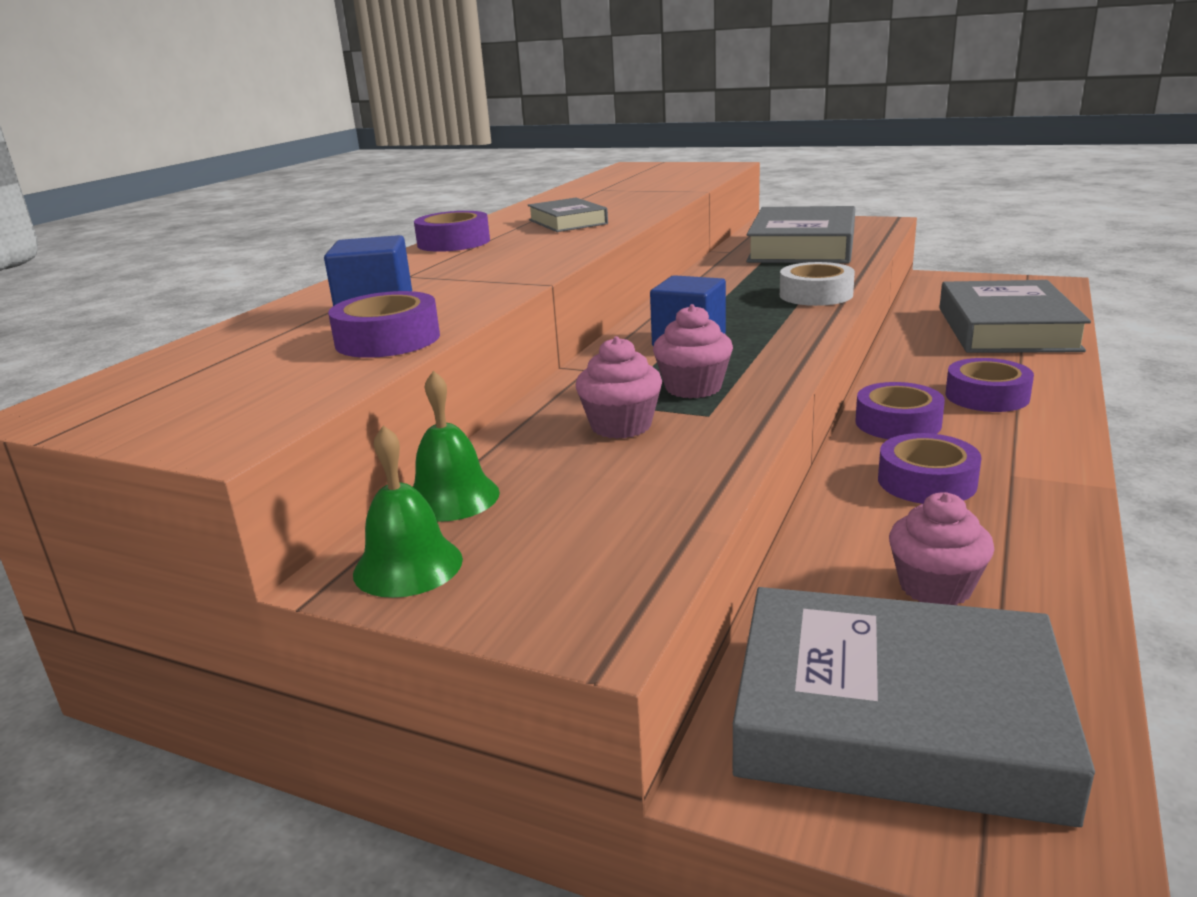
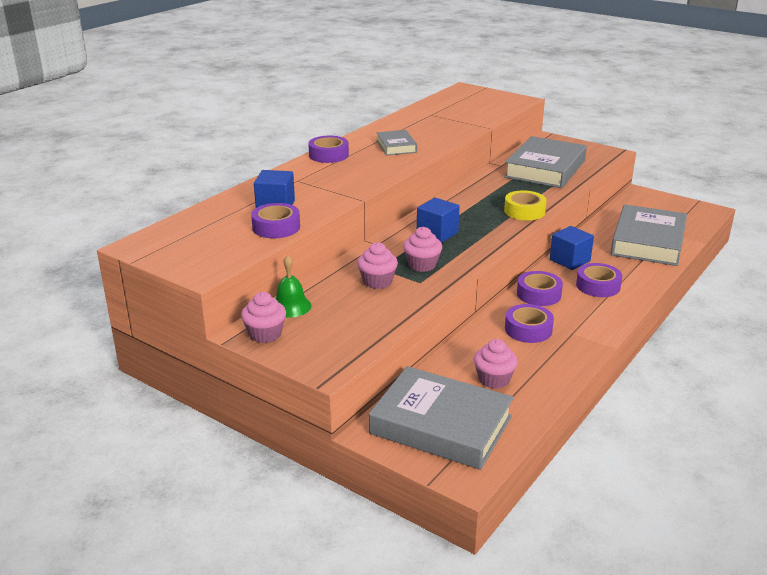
camera: 10 degrees right, 5 degrees up
green bell [353,425,463,598] -> pink cupcake [241,292,286,343]
white tape [780,262,855,306] -> yellow tape [504,190,547,220]
none -> blue cube [550,226,594,270]

